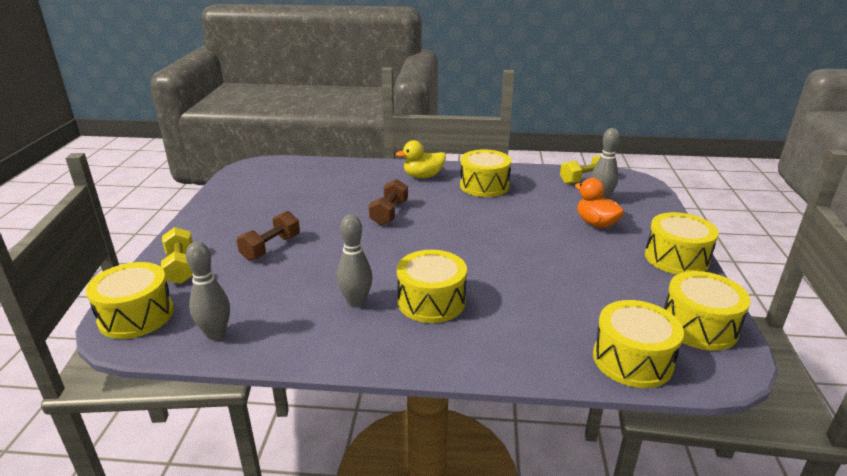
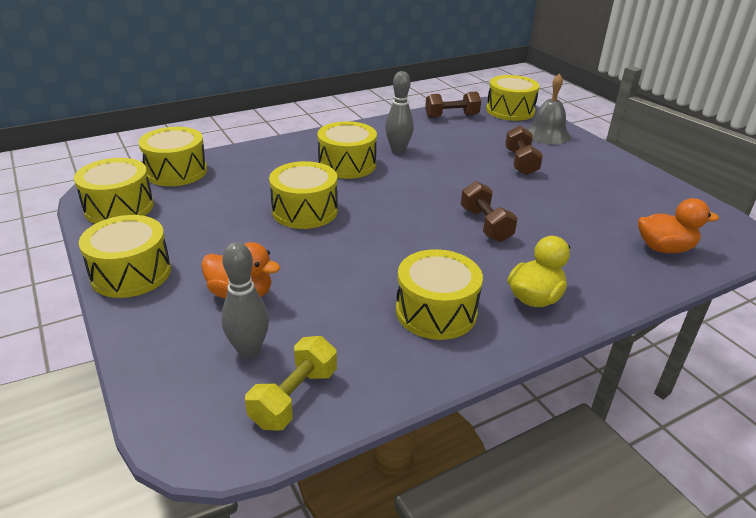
camera: 145 degrees right, 5 degrees up
yellow dumbbell [161,227,193,284] -> grey bell [526,73,571,145]
grey bowling pin [186,241,230,340] -> brown dumbbell [425,92,481,118]
none -> yellow drum [269,161,338,229]
none -> orange duck [638,198,719,253]

